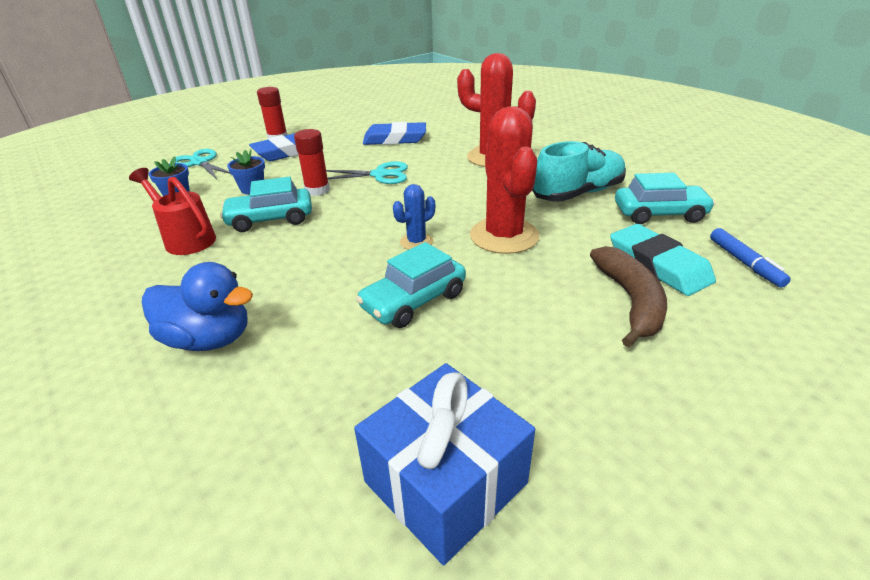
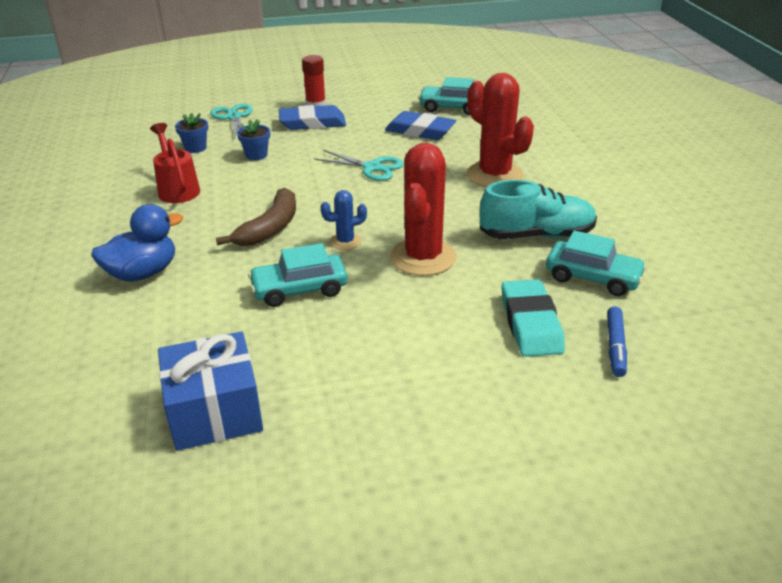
camera: 25 degrees right, 0 degrees up
blue duck [142,262,253,351] -> blue duck turned 75 degrees counterclockwise [91,204,183,281]
turquoise car [220,177,312,232] -> turquoise car moved to [418,77,475,115]
red glue stick [294,129,330,196] -> none
brown banana [590,246,667,347] -> brown banana moved to [216,188,296,246]

